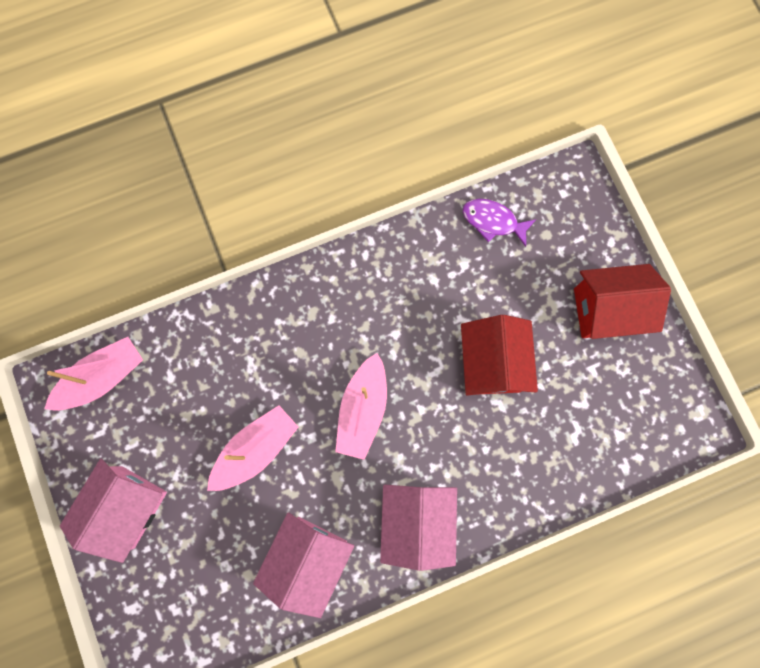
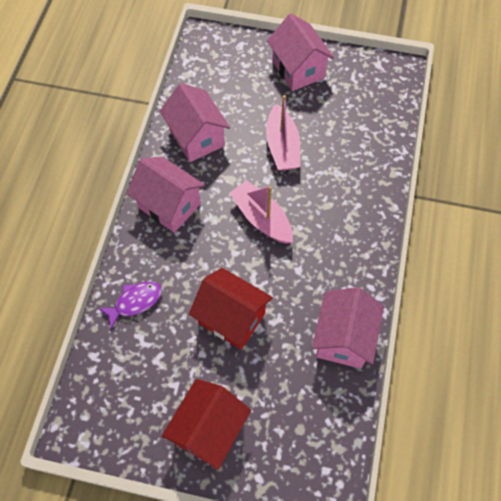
camera: 125 degrees right, 15 degrees down
pink boat [44,337,143,411] -> none
purple fish [463,199,536,247] -> purple fish moved to [98,281,162,329]
none -> pink house [312,287,384,369]

